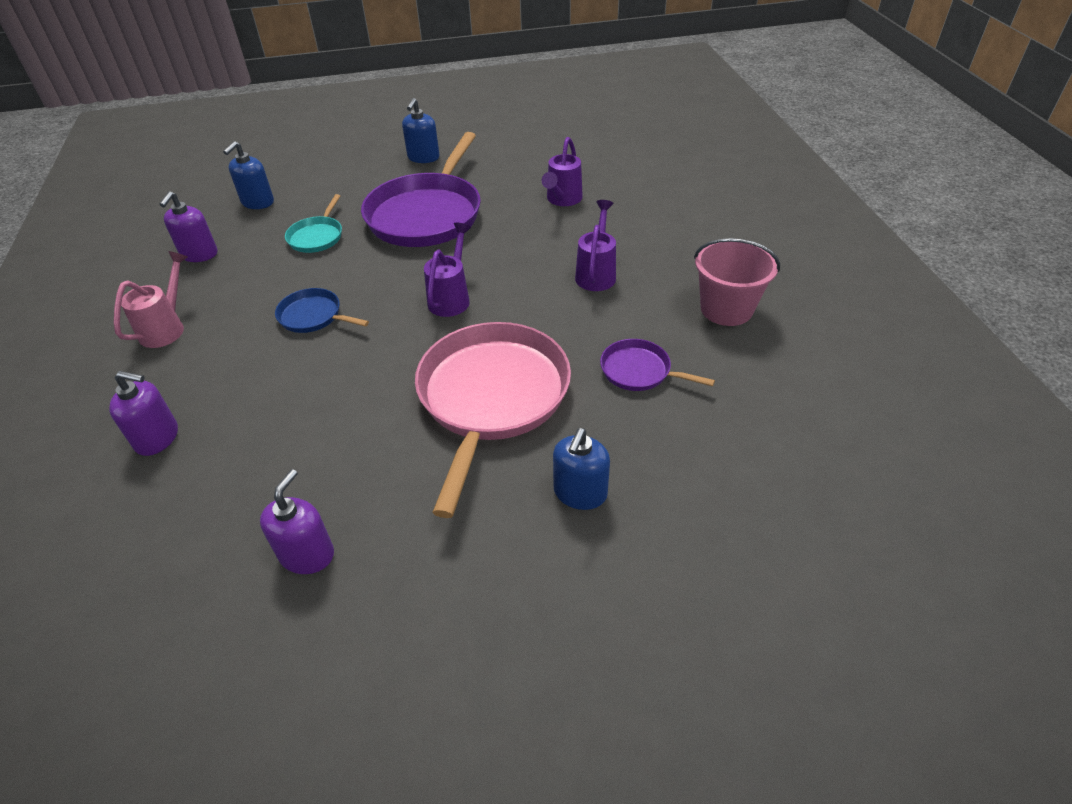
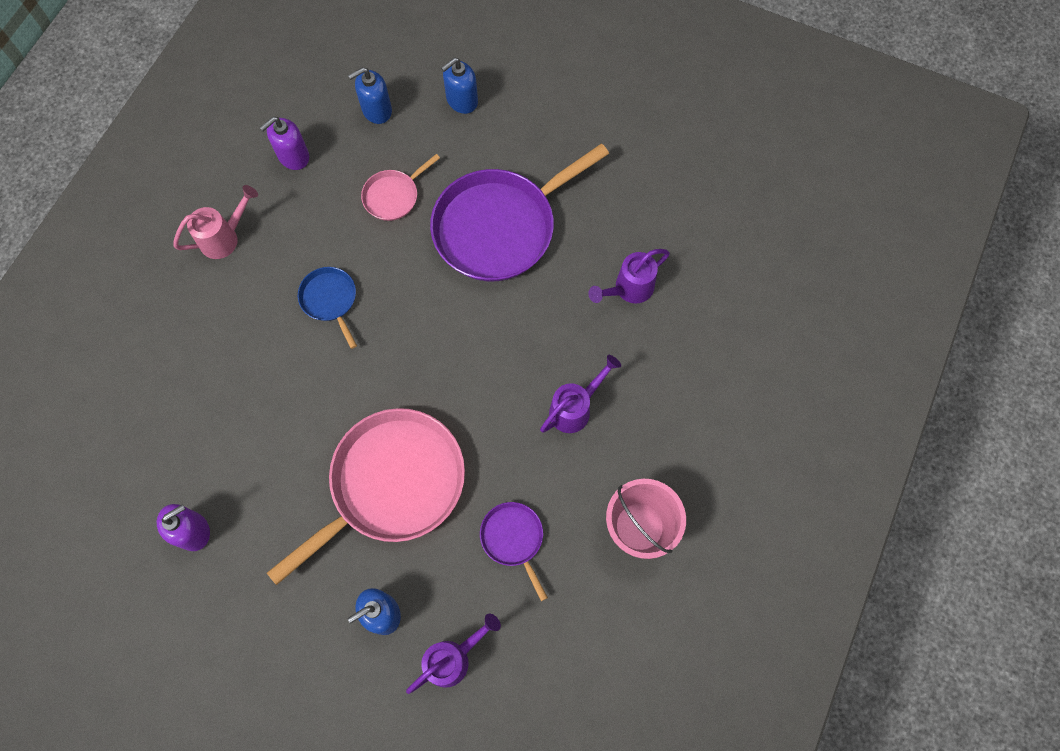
camera: 35 degrees right, 25 degrees up
purple soap dispenser [109,371,178,456] -> none
turquoise pan [285,194,342,253] -> pink pan [361,154,440,221]
blue soap dispenser [402,98,440,163] -> blue soap dispenser moved to [441,57,478,114]
purple watering can [424,223,471,317] -> purple watering can moved to [406,614,501,694]

